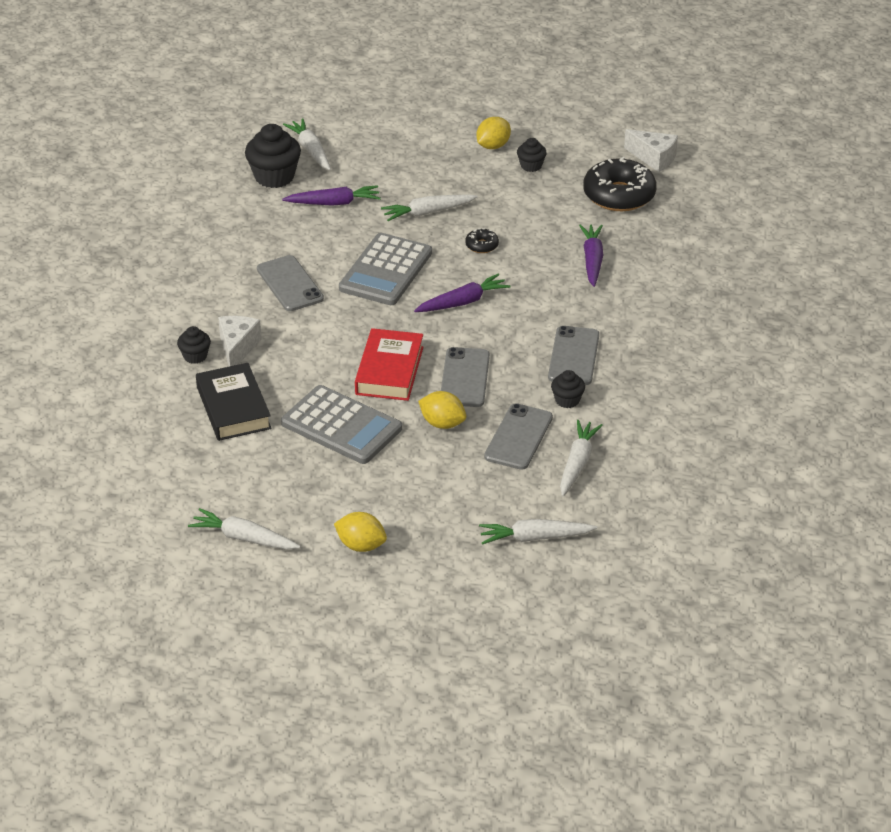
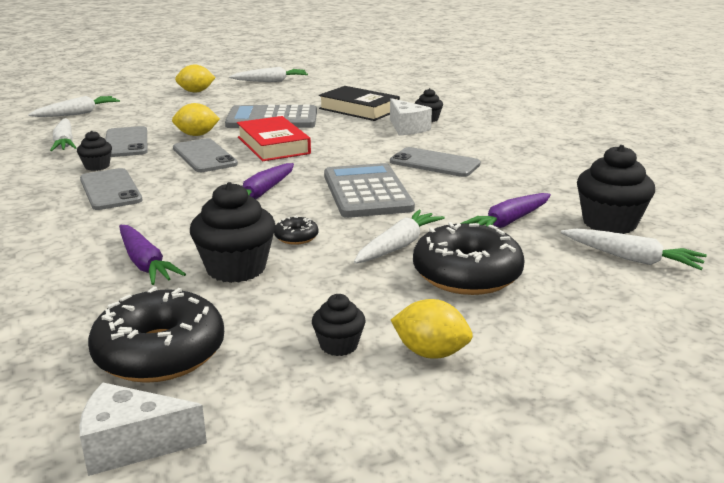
camera: 145 degrees right, 15 degrees down
yellow lemon [477,117,511,149] -> yellow lemon turned 75 degrees counterclockwise [391,299,473,359]
none -> black cupcake [190,182,276,283]
none -> black donut [413,222,525,295]

